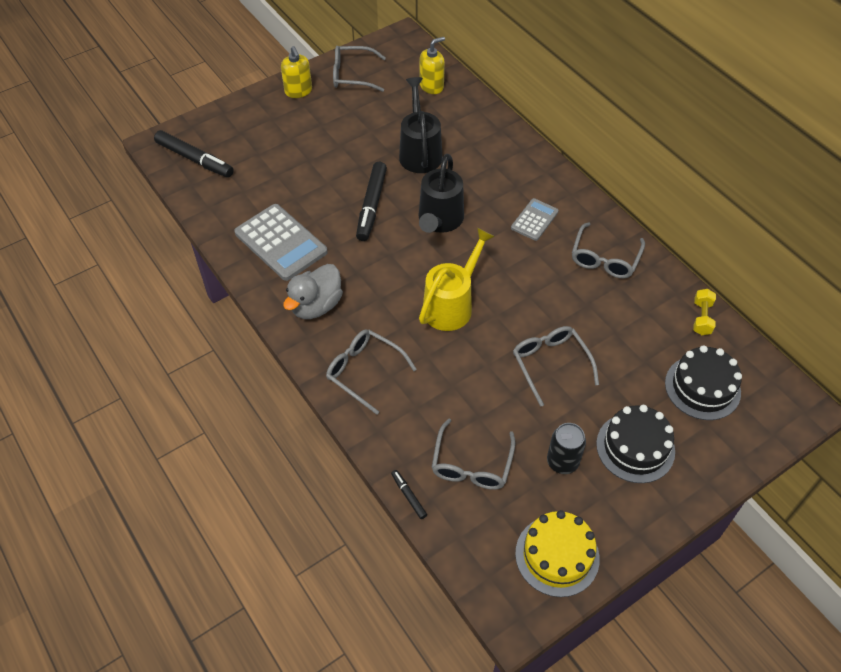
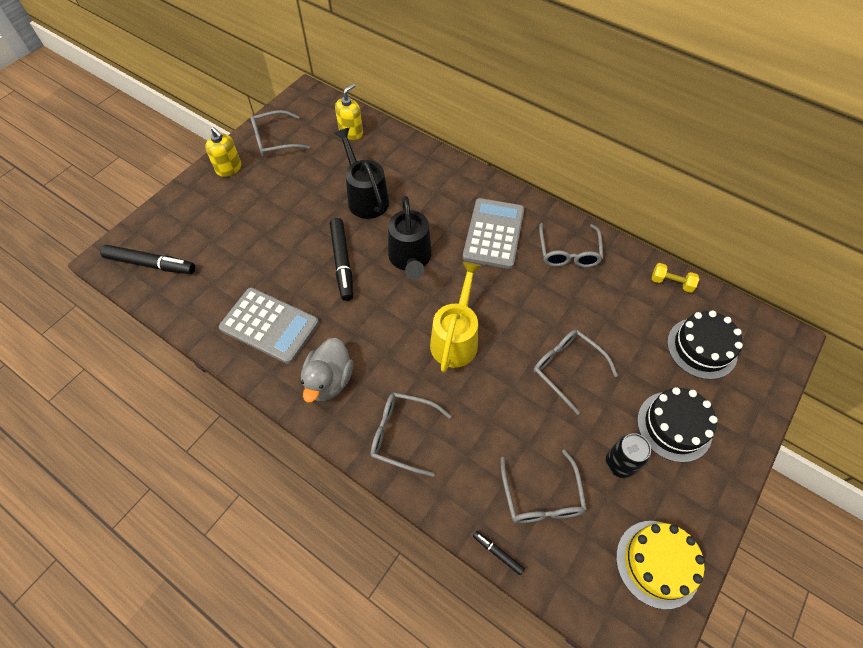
camera: 20 degrees left, 5 degrees up
grey calculator [511,198,559,241] -> grey calculator [463,198,524,269], size x1.78
yellow dumbbell [693,289,716,335] -> yellow dumbbell turned 60 degrees counterclockwise [652,263,699,293]

